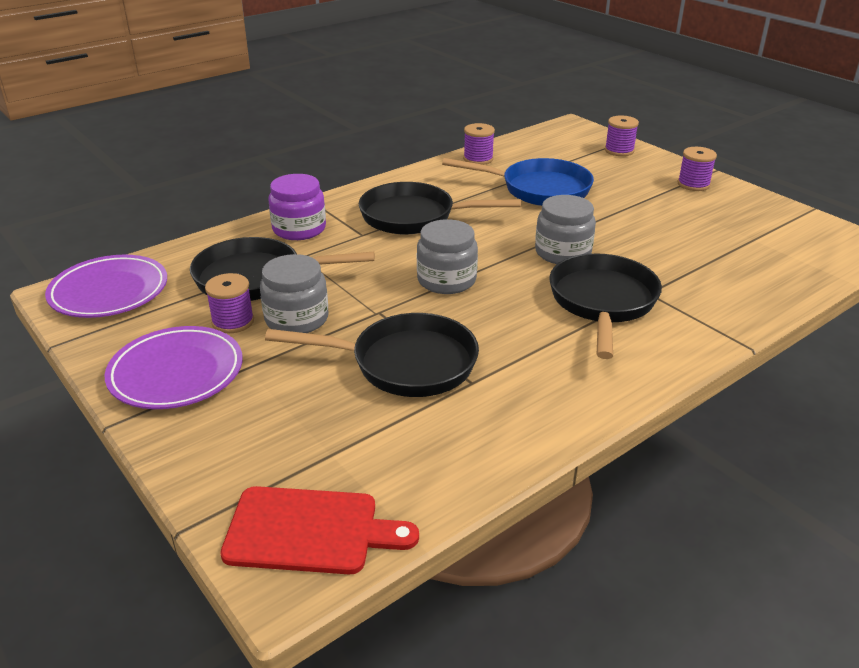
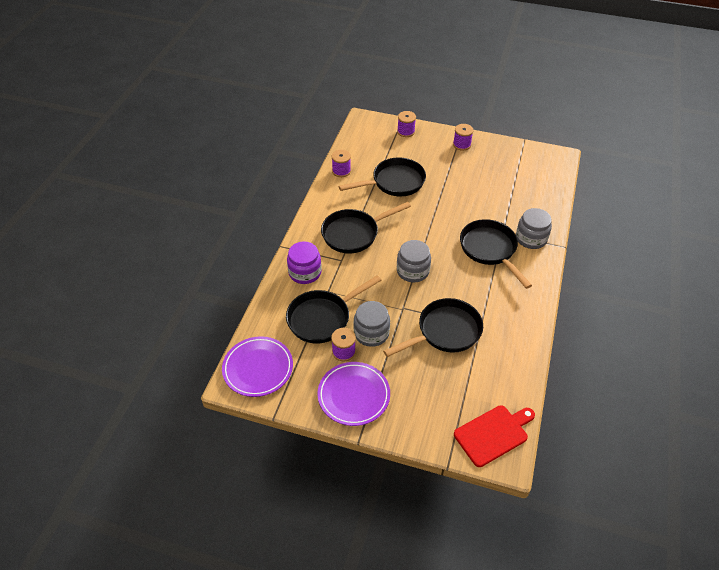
camera: 35 degrees left, 15 degrees up
blue pan [442,158,594,206] -> black pan [339,157,426,196]
grey jar [535,195,596,264] -> grey jar moved to [516,208,552,249]

